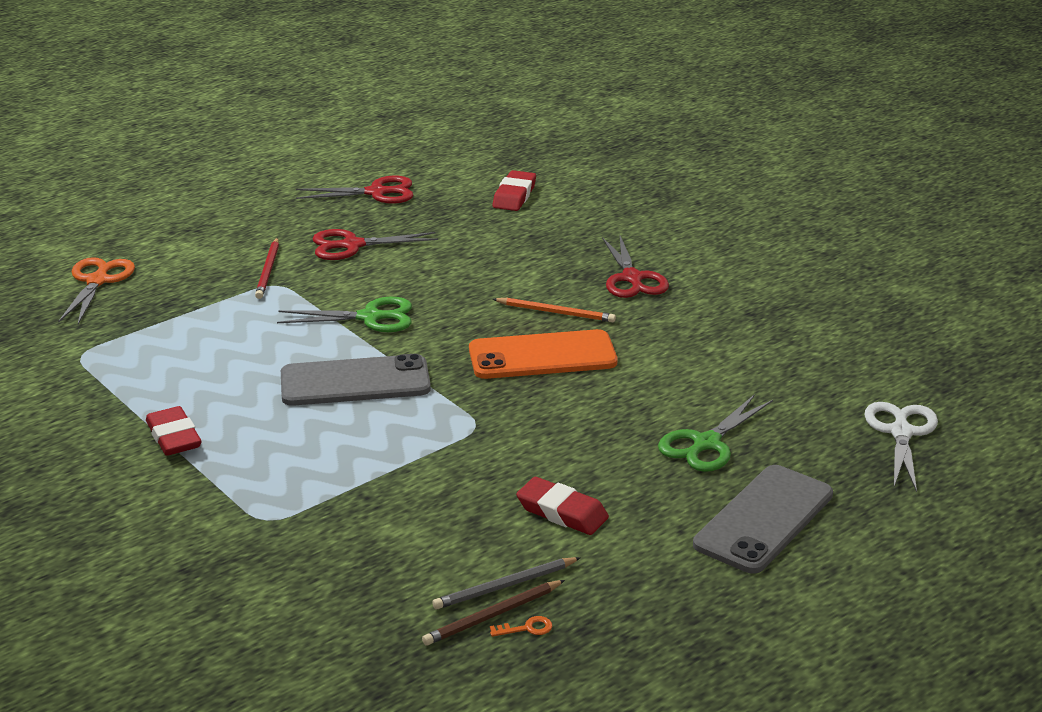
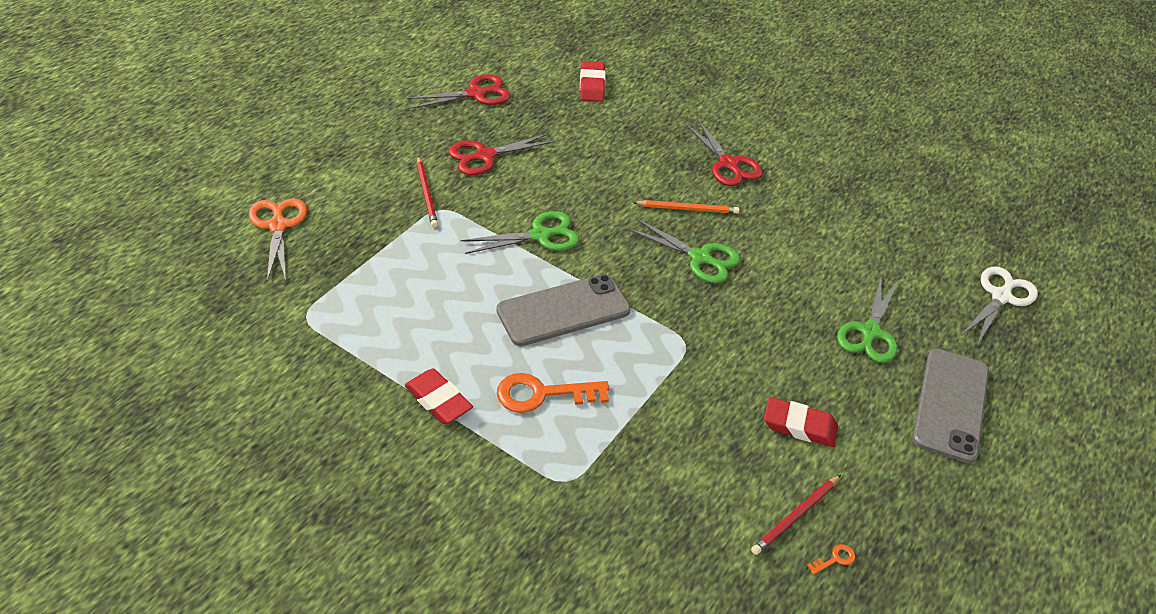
camera: 20 degrees left, 15 degrees up
brown pencil [422,580,565,646] -> none
grey pencil [432,557,581,610] -> red pencil [751,475,841,555]
orange phone [469,329,617,379] -> green scissors [628,219,740,284]
white scissors [864,402,938,492] -> white scissors turned 45 degrees clockwise [962,266,1038,345]
none -> orange key [497,373,609,413]

